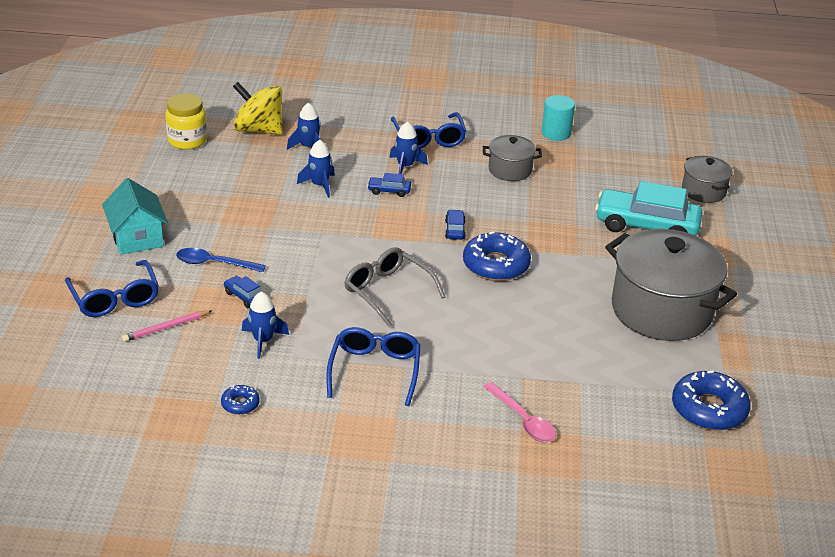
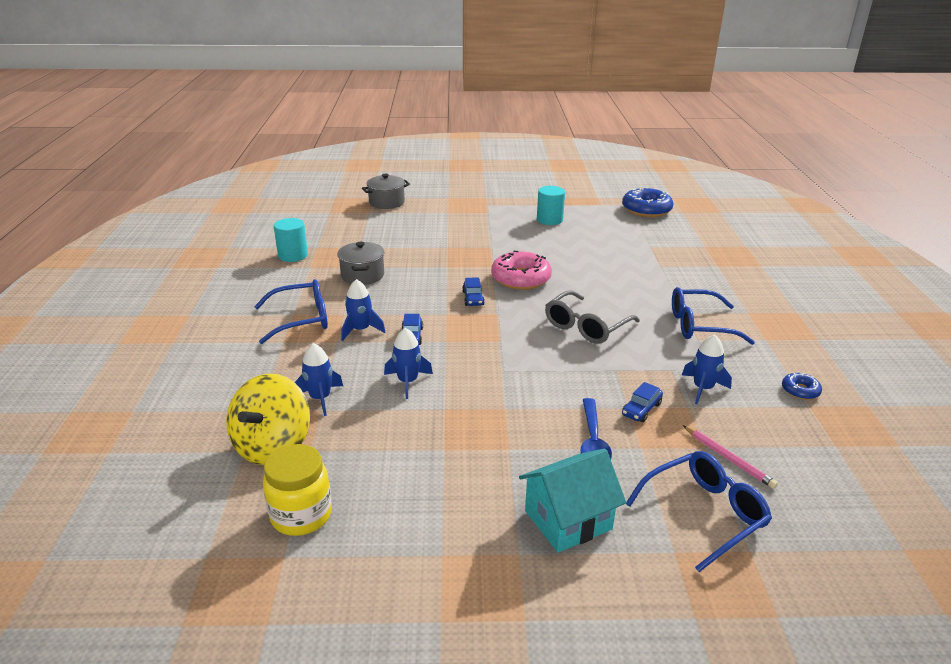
camera: 95 degrees left, 5 degrees down
blue car [445,210,466,240] -> blue car turned 90 degrees counterclockwise [462,277,485,306]
blue donut [463,231,531,281] -> pink donut [491,251,552,290]
pink spoon [483,382,556,442] -> none
turquoise car [595,181,702,236] -> none
grey pot [605,229,737,341] -> turquoise cylinder [537,186,565,225]

